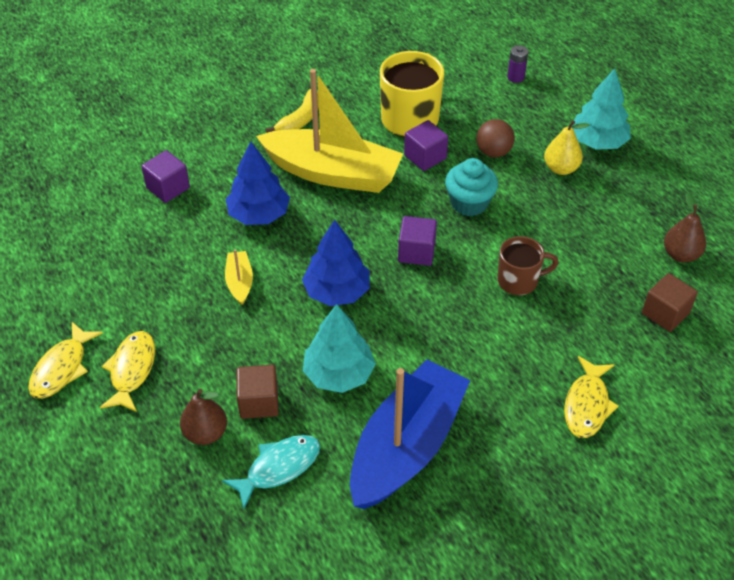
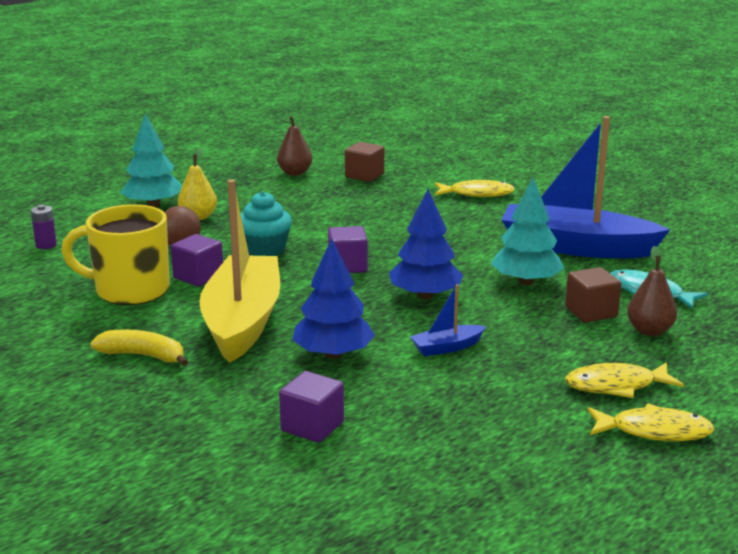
camera: 105 degrees left, 25 degrees down
yellow boat [225,249,253,305] -> blue boat [410,284,486,356]
brown mug [497,236,559,295] -> none

